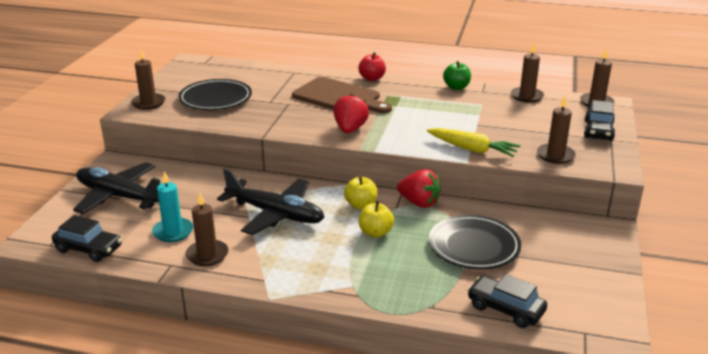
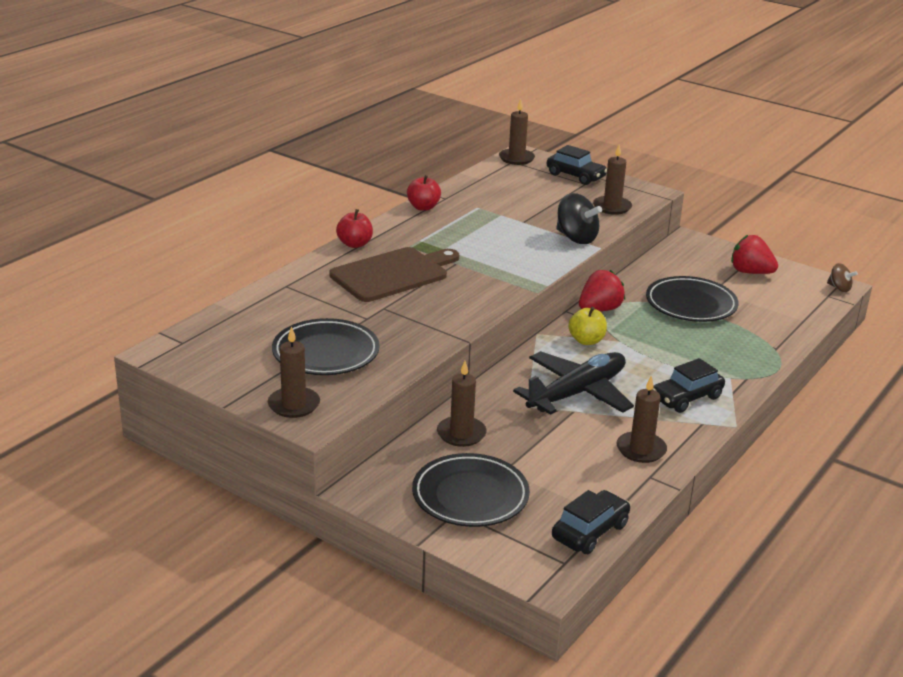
camera: 70 degrees left, 0 degrees up
black plane [73,162,160,214] -> black plate [412,453,530,527]
turquoise candle [152,171,193,242] -> none
red strawberry [333,94,369,133] -> red strawberry moved to [731,235,778,274]
yellow apple [359,201,394,238] -> none
yellow carrot [427,128,521,157] -> black spinning top [556,193,602,244]
green apple [443,61,471,90] -> red apple [407,175,441,211]
black car [467,274,547,328] -> black car moved to [652,358,725,413]
brown candle [511,43,544,103] -> brown candle moved to [437,361,487,447]
none -> brown spinning top [827,263,858,292]

